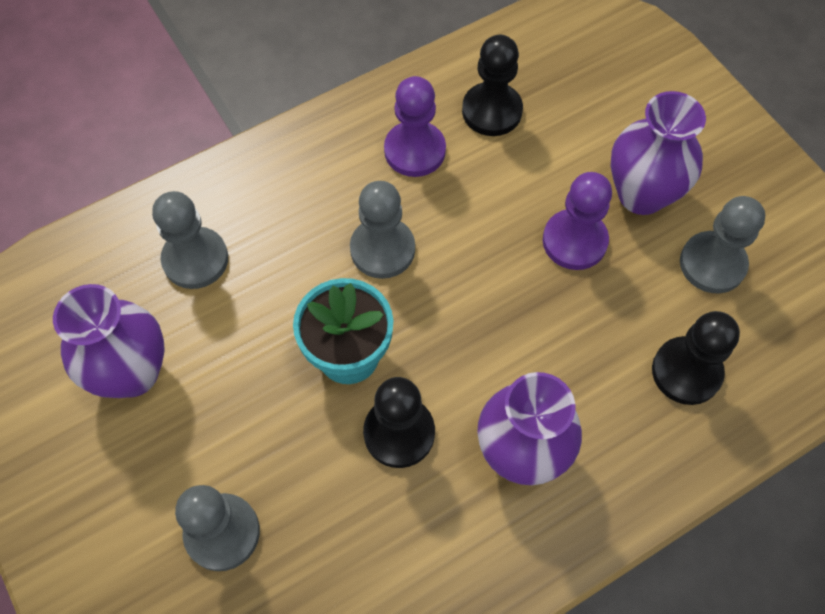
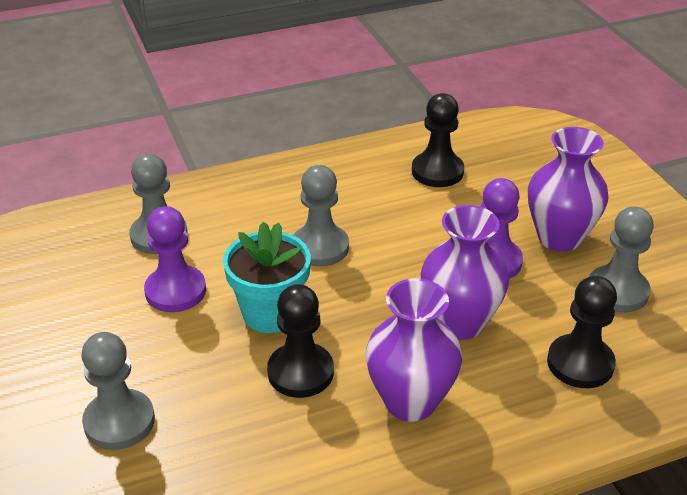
camera: 10 degrees right, 25 degrees down
purple vase [53,284,165,398] -> purple vase moved to [420,205,509,340]
purple pawn [384,76,446,177] -> purple pawn moved to [144,206,206,312]

